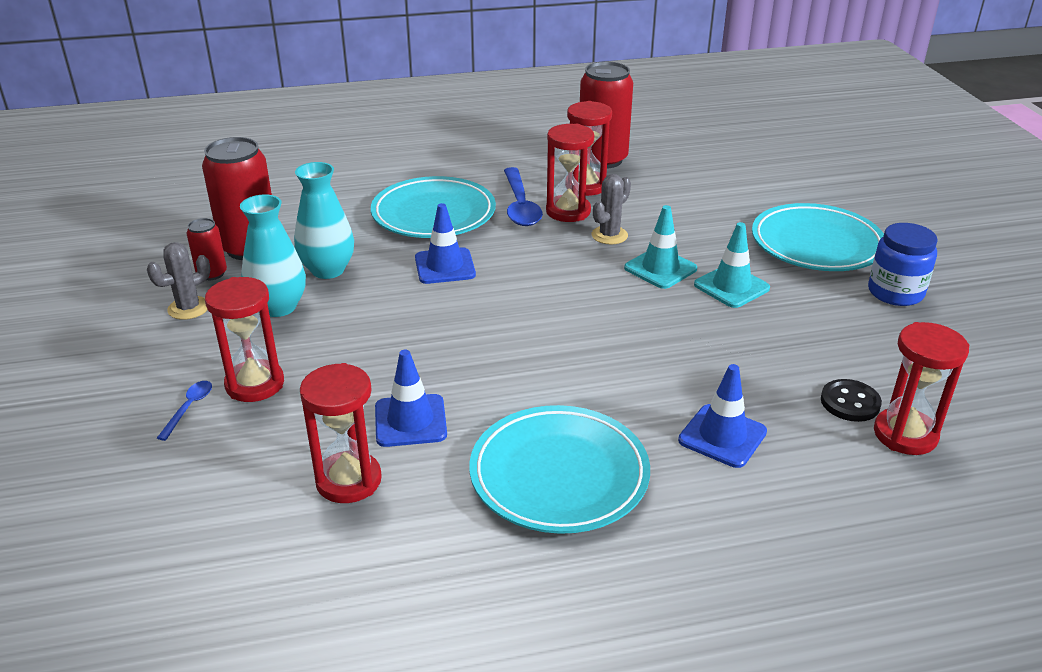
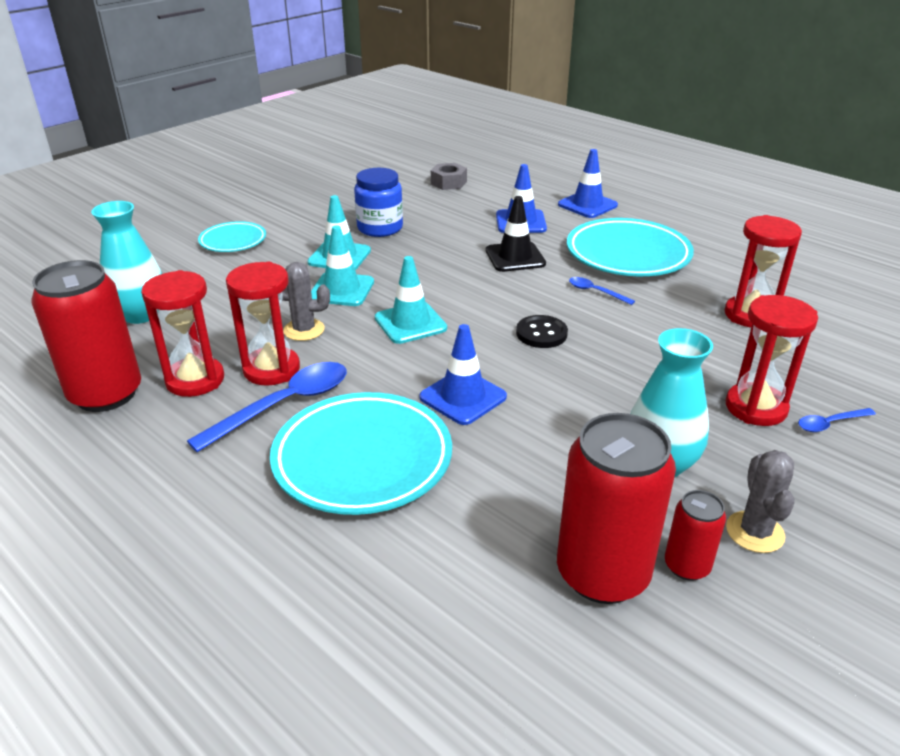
camera: 125 degrees left, 0 degrees up
grey cactus [147,242,210,320] -> grey cactus turned 75 degrees clockwise [726,450,795,553]
turquoise vase [294,162,354,279] -> turquoise vase moved to [91,201,162,324]
blue traffic cone [375,350,447,447] -> blue traffic cone moved to [558,149,618,218]
turquoise plate [752,203,884,271] -> turquoise plate [198,221,266,252], size x0.55
black button [821,379,882,422] -> black button moved to [516,315,568,348]
blue jar [868,223,938,306] -> blue jar moved to [354,168,403,237]
red hourglass [874,322,969,455] -> grey nut [431,163,467,190]
none -> turquoise traffic cone [375,256,447,344]
none -> black traffic cone [486,196,546,272]
none -> blue spoon [569,277,635,305]

